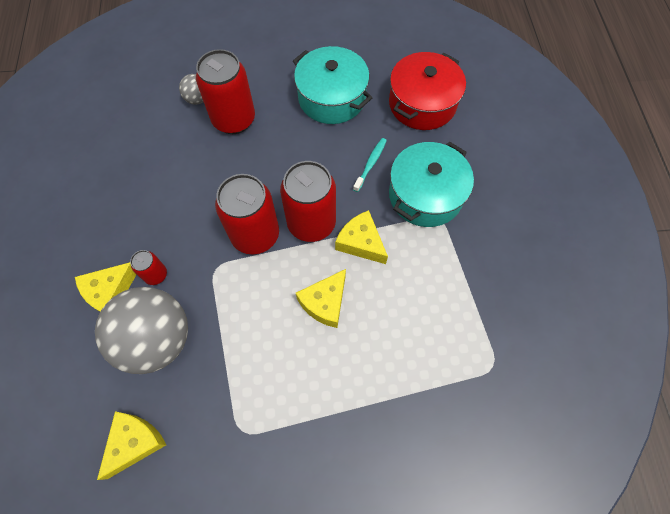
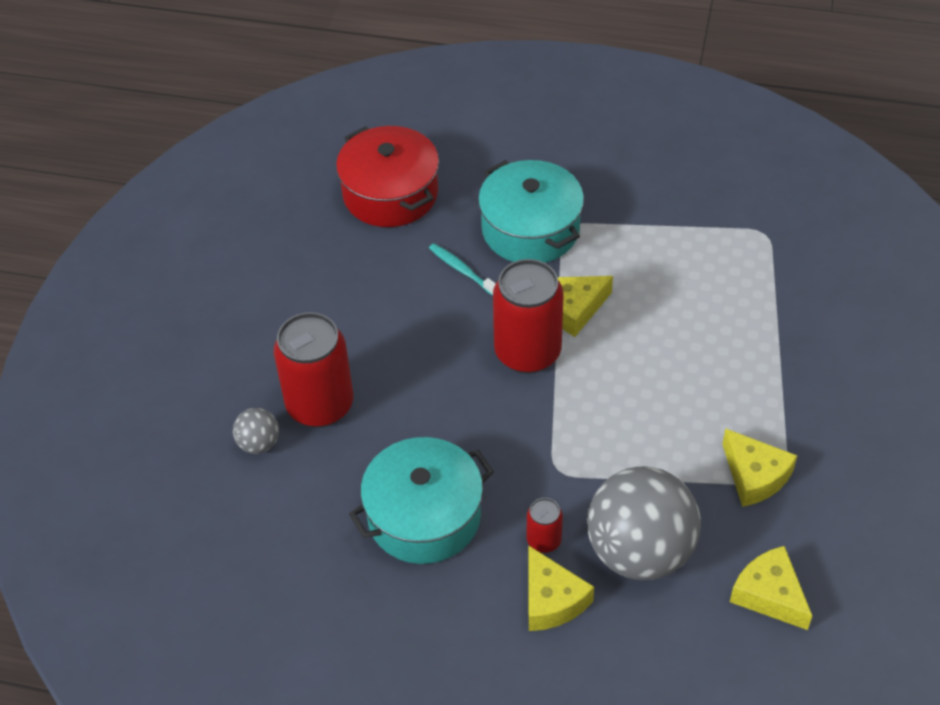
camera: 70 degrees left, 15 degrees down
red can [215,174,279,255] -> none
turquoise pot [293,46,372,124] -> turquoise pot moved to [349,437,494,564]
yellow cheese [296,269,346,328] -> yellow cheese moved to [722,428,797,507]

